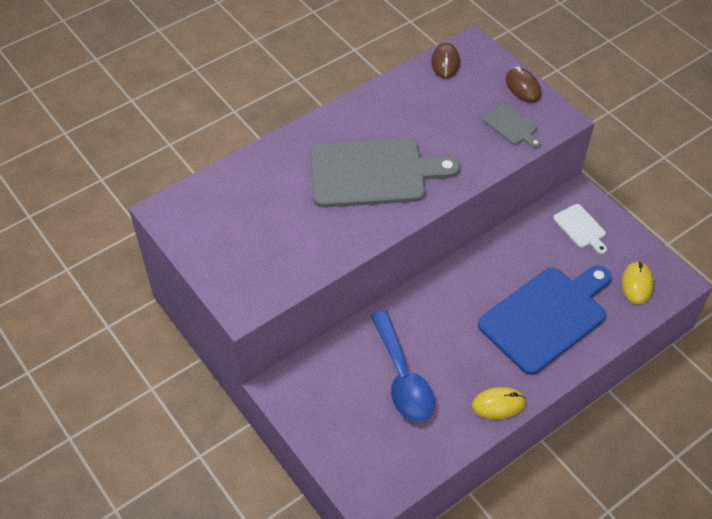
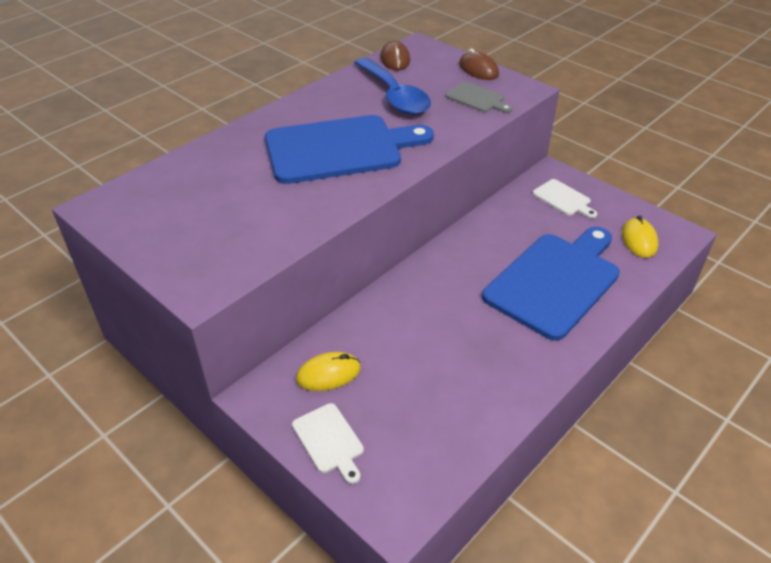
camera: 10 degrees left, 10 degrees down
grey cutting board [310,138,460,208] -> blue cutting board [265,115,434,184]
blue spoon [370,310,435,422] -> blue spoon moved to [354,58,431,115]
yellow mouse [472,387,526,419] -> yellow mouse moved to [296,352,361,391]
none -> white cutting board [292,403,364,484]

